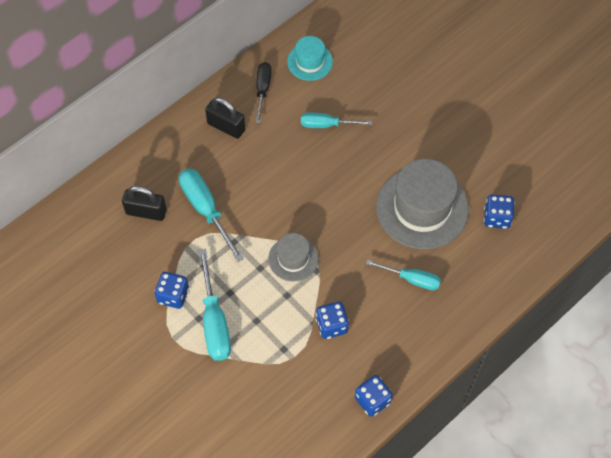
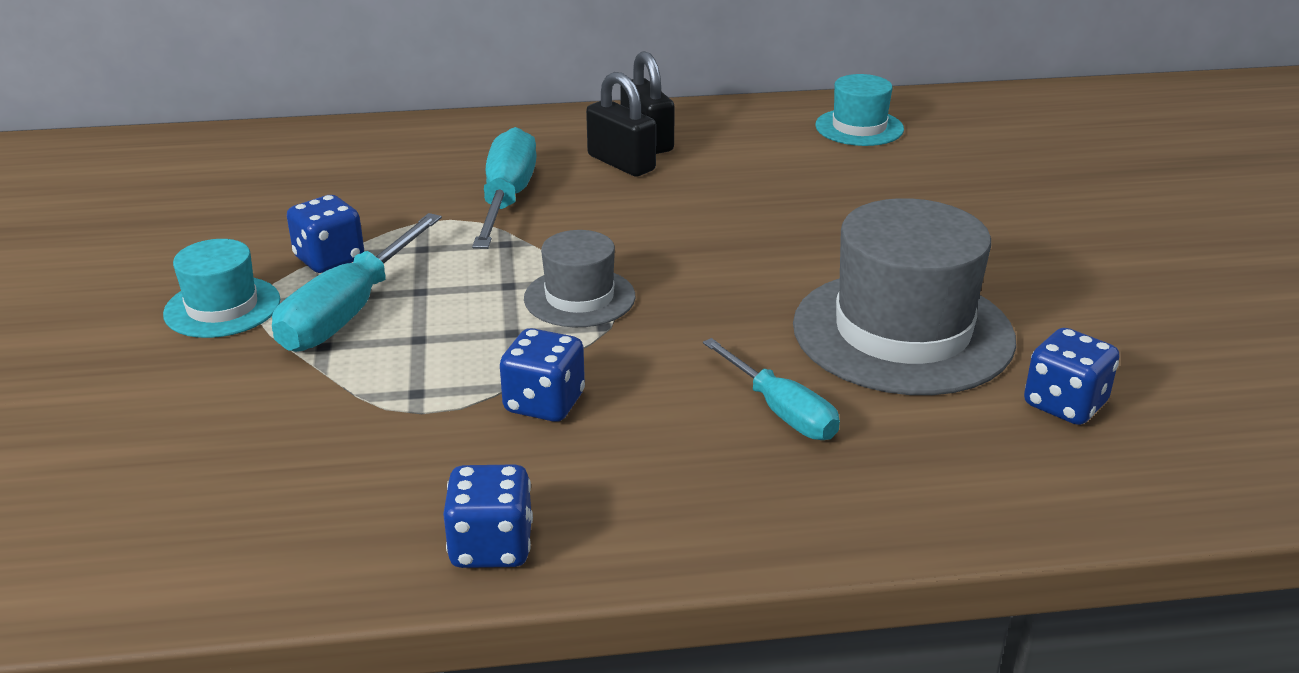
camera: 35 degrees right, 30 degrees down
black padlock [122,186,167,221] -> black padlock moved to [586,72,656,177]
black screwdriver [256,62,272,123] -> none
turquoise screwdriver [301,112,372,128] -> none
none -> turquoise hat [163,239,280,338]

